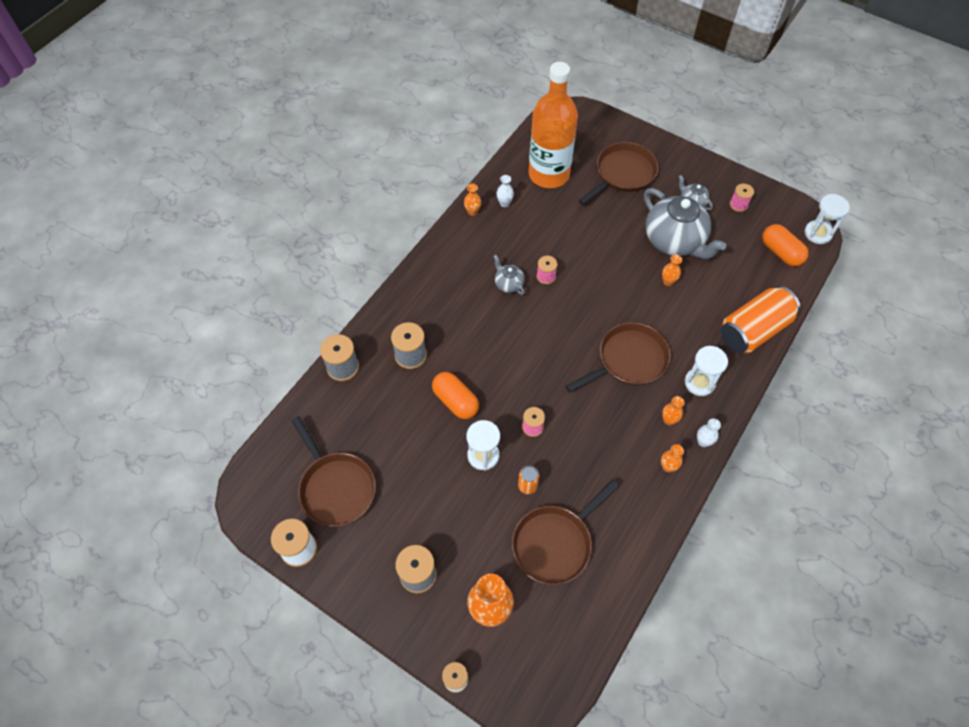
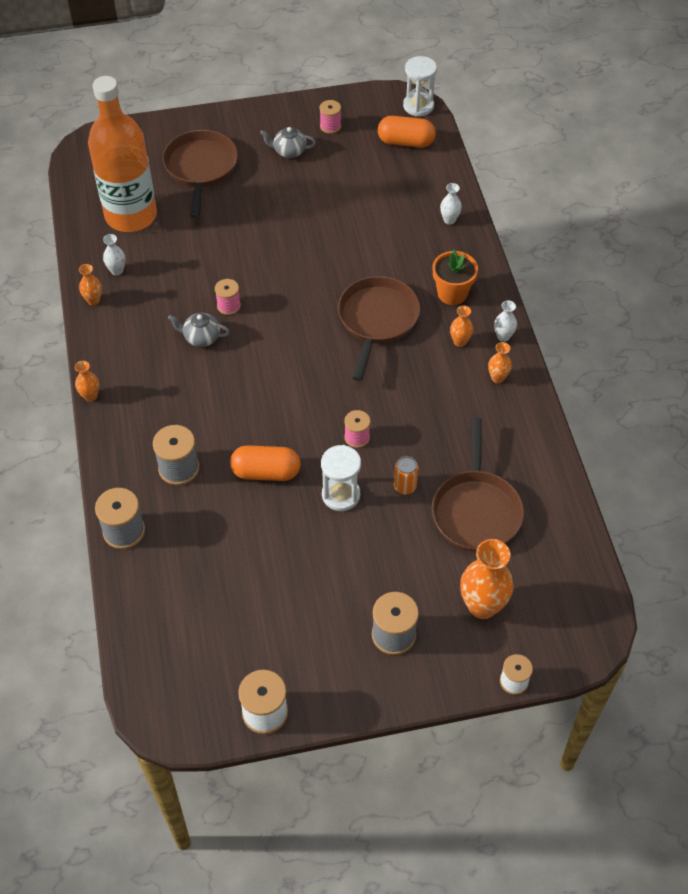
camera: 45 degrees left, 5 degrees down
brown pan [291,416,376,527] -> none
grey teapot [644,188,727,259] -> none
orange vase [662,255,682,286] -> orange vase moved to [75,361,99,402]
white hourglass [685,346,728,396] -> orange flower pot [433,250,478,305]
orange can [720,286,801,353] -> white vase [440,183,462,225]

